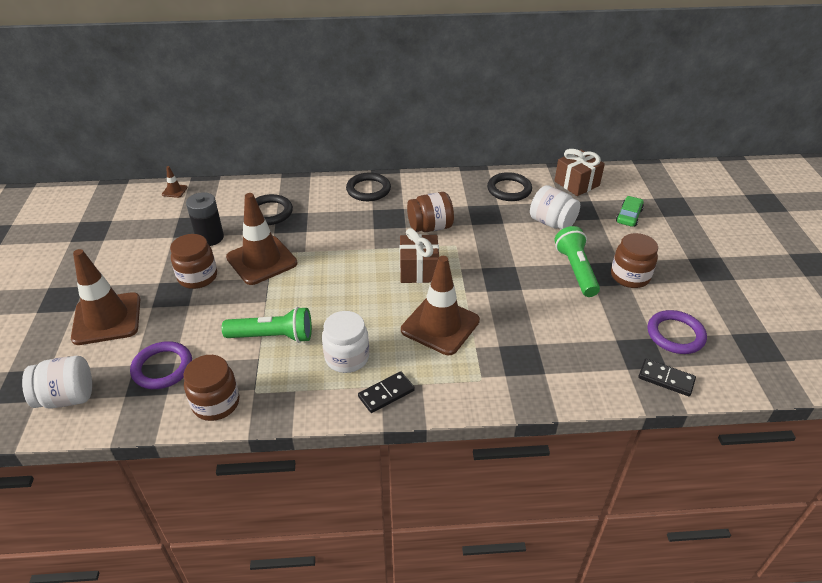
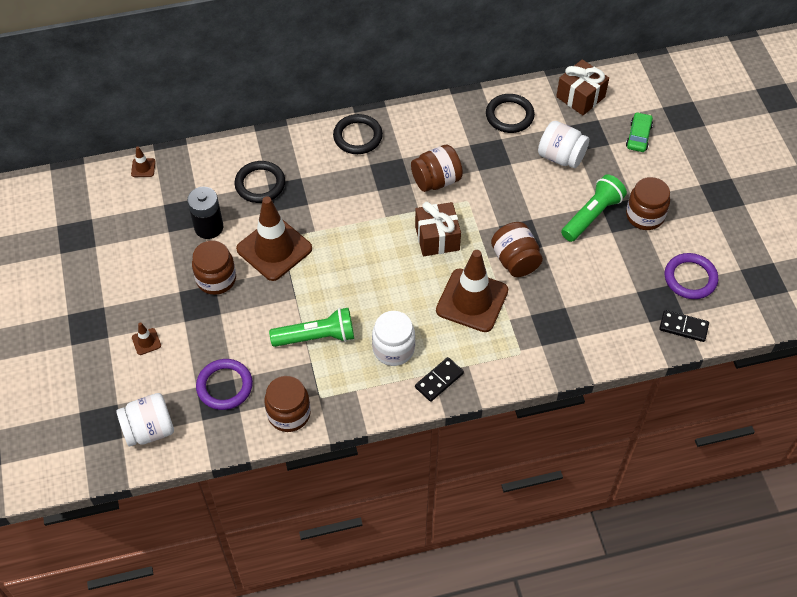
camera: 10 degrees left, 15 degrees up
brown traffic cone [71,249,140,345] -> brown traffic cone [132,322,161,355], size x0.41
green flashlight [554,226,600,297] -> green flashlight turned 60 degrees clockwise [561,174,627,242]
none -> brown jar [491,222,543,277]

